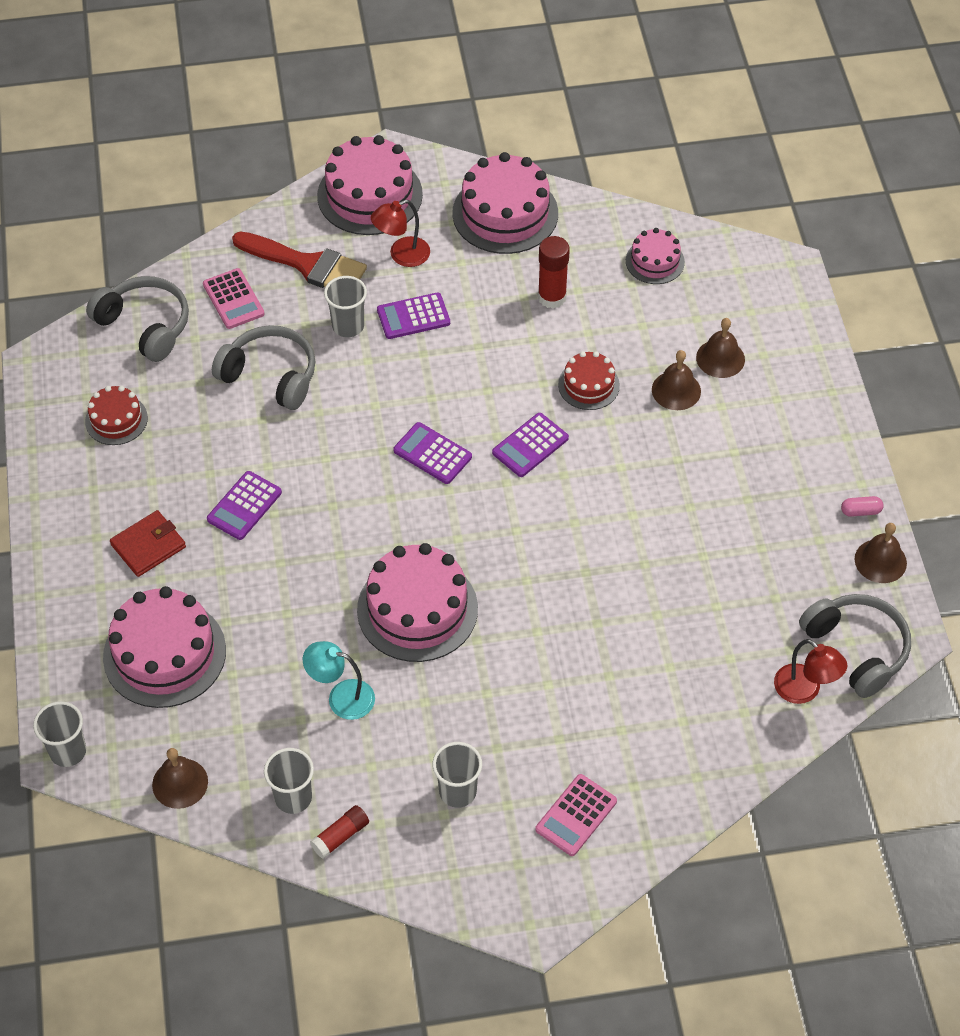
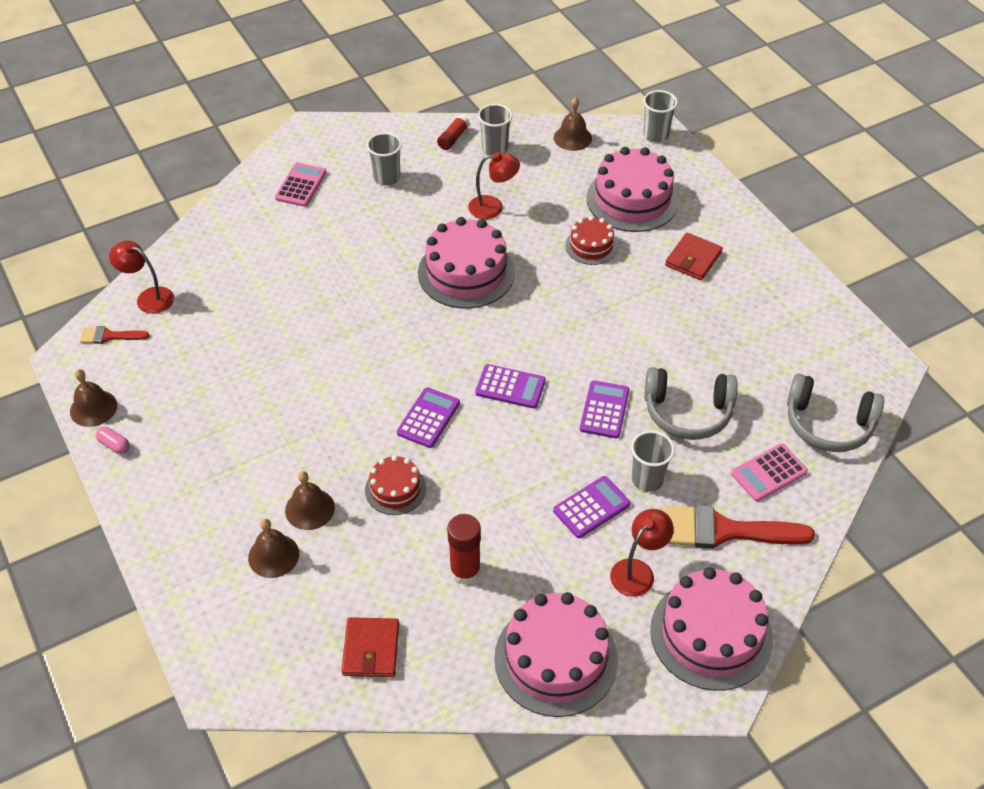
camera: 160 degrees right, 5 degrees down
red cake [85,386,148,445] -> red cake moved to [565,216,618,265]
pink calculator [203,268,265,329] -> pink calculator turned 75 degrees counterclockwise [731,444,808,502]
purple calculator [207,471,282,540] -> purple calculator moved to [580,380,629,438]
turquoise lamp [303,641,375,720] -> red lamp [468,152,520,219]
pink cake [626,228,685,284] -> red wallet [341,617,399,677]
grey headphones [799,594,911,698] -> red brush [80,326,149,344]
pink capsule [841,496,884,517] -> pink capsule turned 60 degrees clockwise [96,427,129,454]

